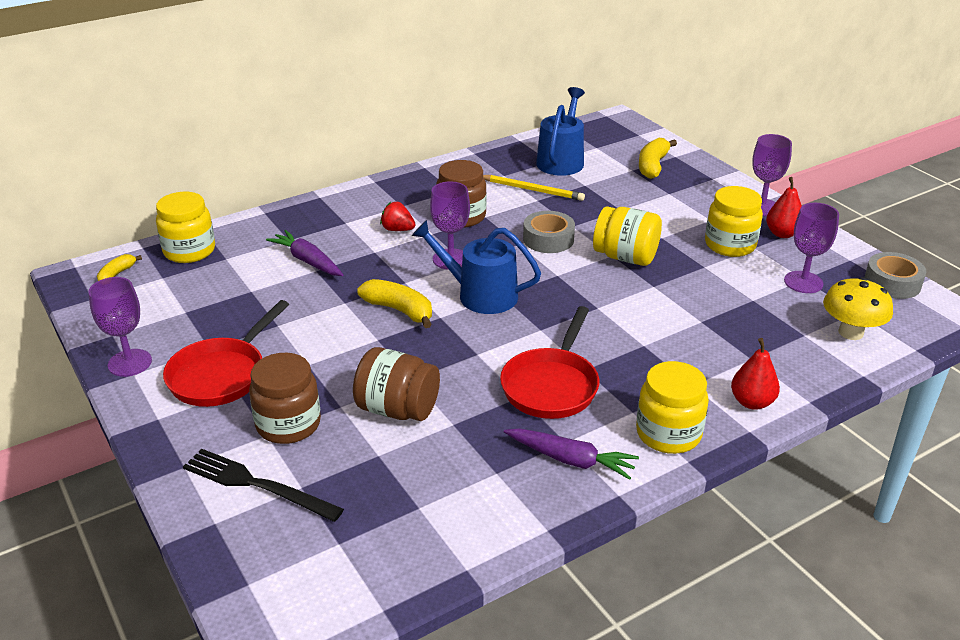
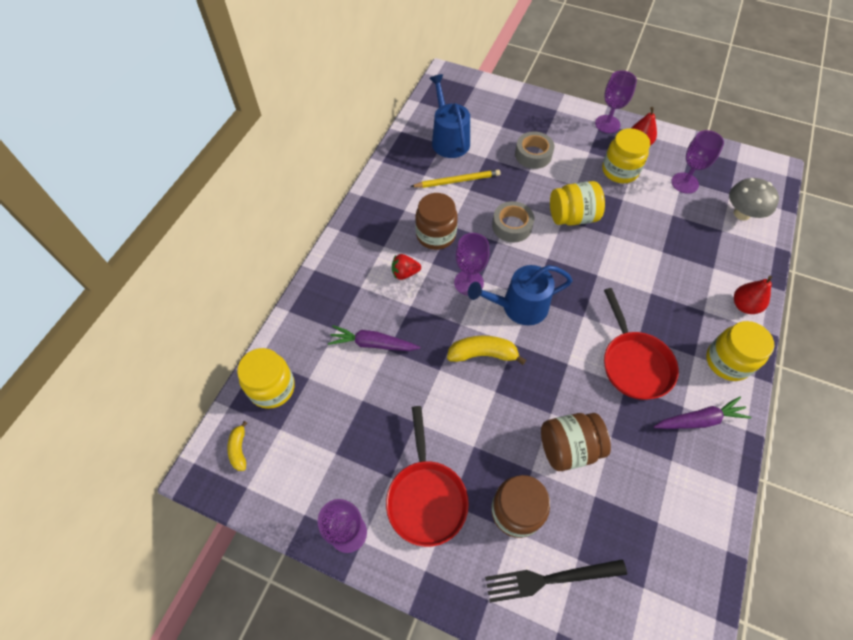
camera: 35 degrees left, 25 degrees up
yellow banana [639,138,677,179] -> none
yellow mushroom [823,277,893,340] -> grey mushroom [729,178,779,221]
grey tape [864,252,926,299] -> grey tape moved to [515,131,554,169]

